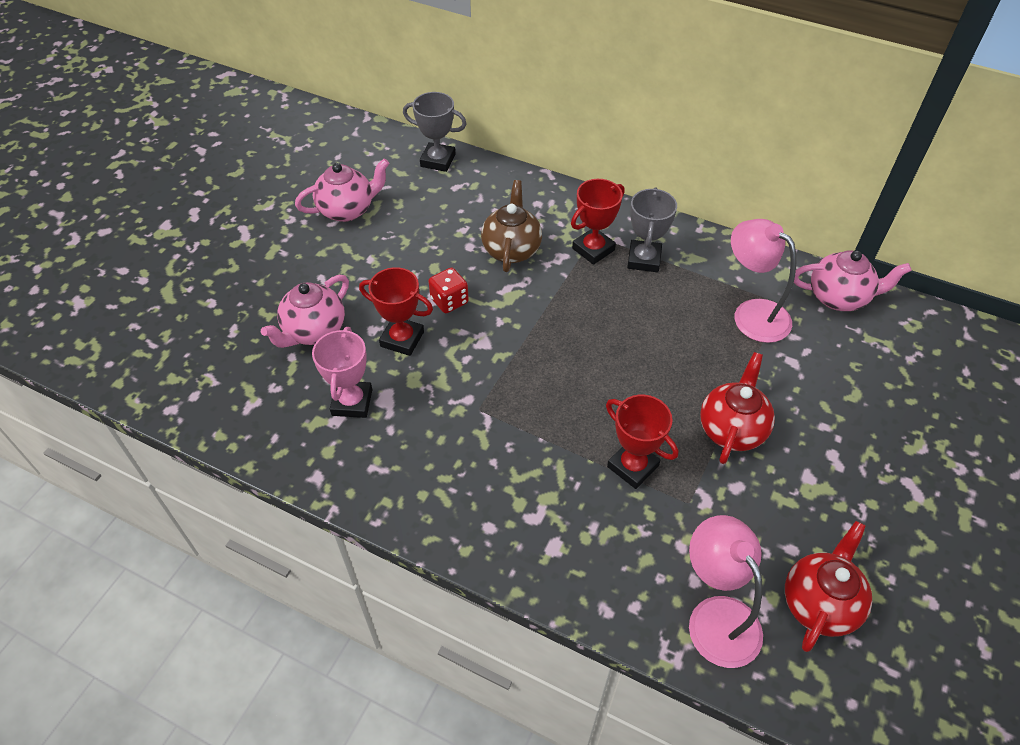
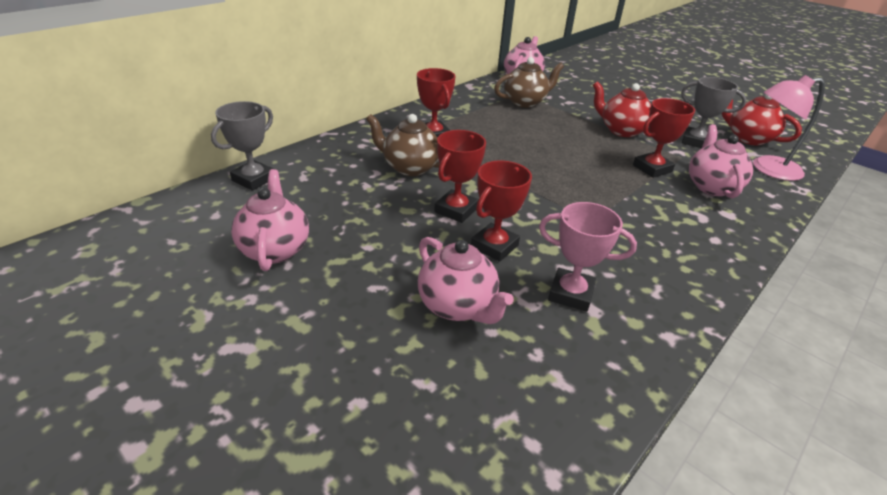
camera: 75 degrees left, 15 degrees down
red dice [428,268,469,313] -> red trophy [434,130,486,223]
grey trophy [627,188,677,272] -> grey trophy moved to [681,77,746,148]
pink lamp [731,219,796,343] -> brown teapot [494,57,564,108]
none -> pink teapot [689,124,753,198]

